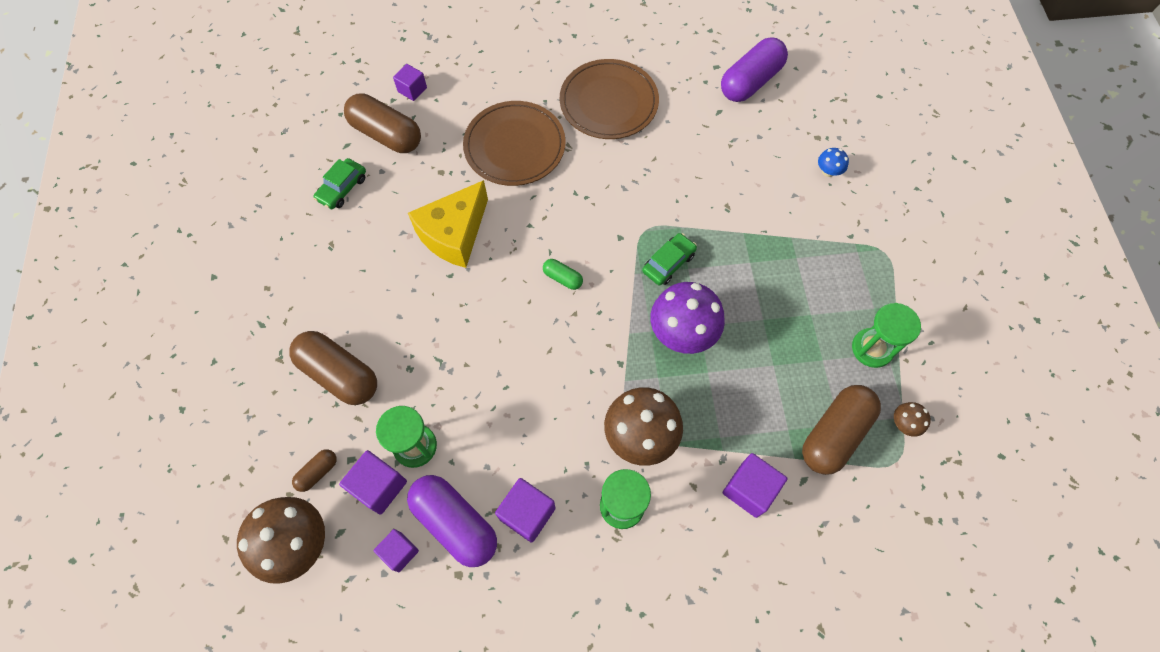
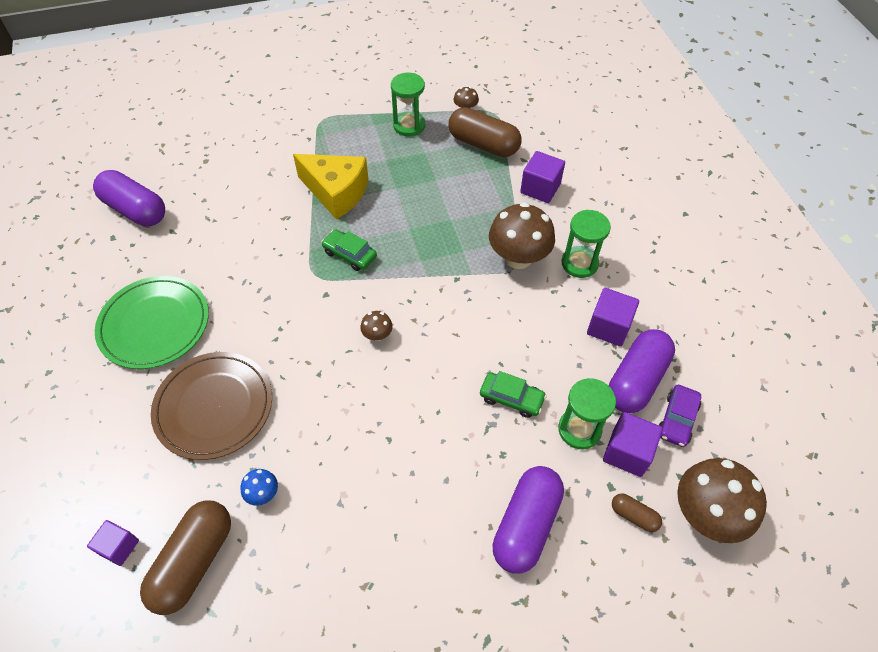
camera: 100 degrees left, 10 degrees down
brown capsule [289,331,377,405] -> purple capsule [492,466,564,574]
green car [313,158,366,209] -> green car moved to [480,371,547,418]
purple cube [374,529,419,572] -> purple car [659,385,702,447]
yellow cheese [408,180,488,268] -> yellow cheese moved to [293,154,369,220]
green capsule [543,259,583,290] -> brown mushroom [360,311,393,341]
brown plate [560,59,659,139] -> green plate [95,276,209,369]
purple mushroom [650,282,725,354] -> none
blue mushroom [818,148,849,177] -> blue mushroom moved to [240,469,278,506]

